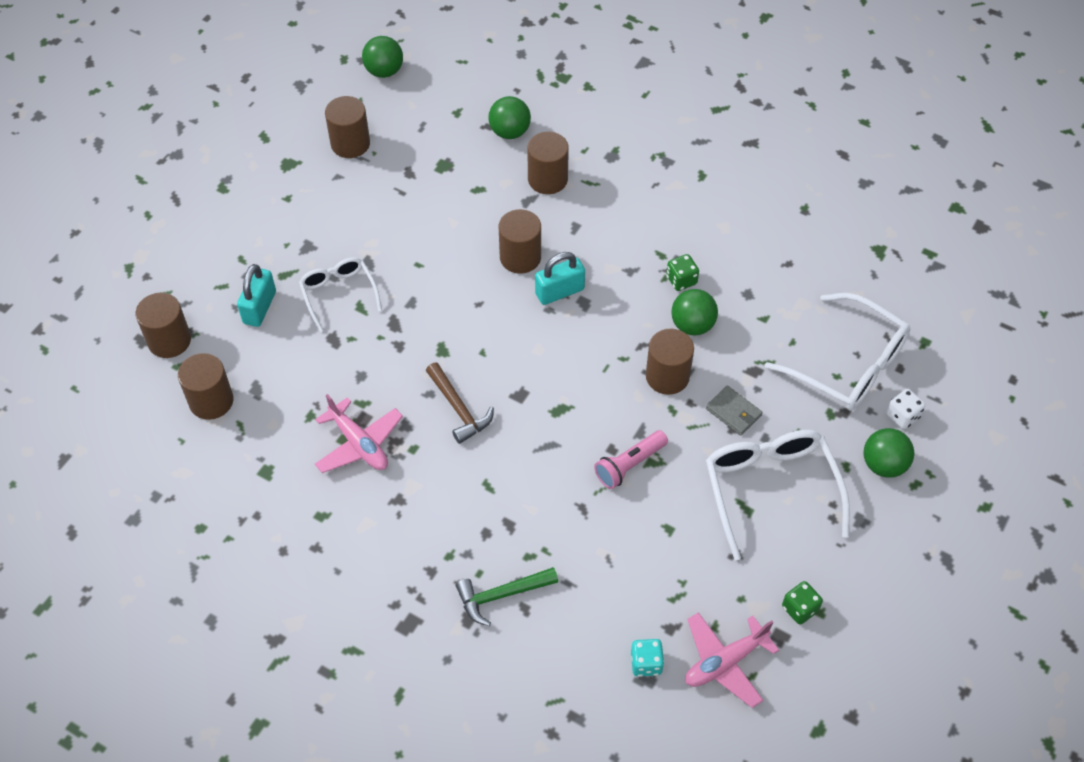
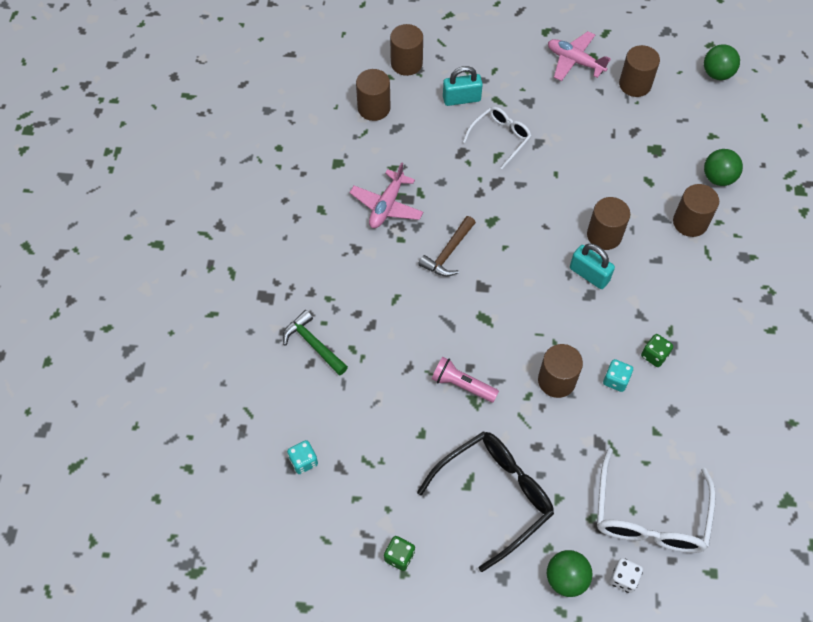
camera: 65 degrees right, 5 degrees up
green ball [671,289,718,335] -> turquoise dice [603,359,633,392]
pink plane [685,612,779,708] -> pink plane moved to [548,31,611,81]
grey wallet [706,386,763,435] -> none
white glasses [706,430,850,560] -> black glasses [417,431,554,572]

